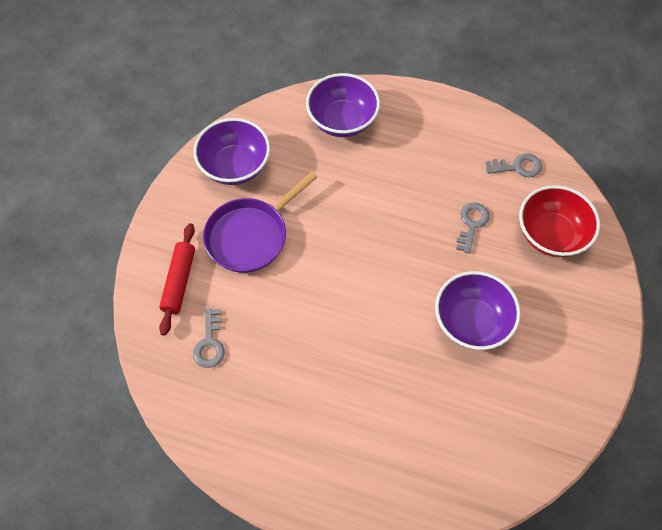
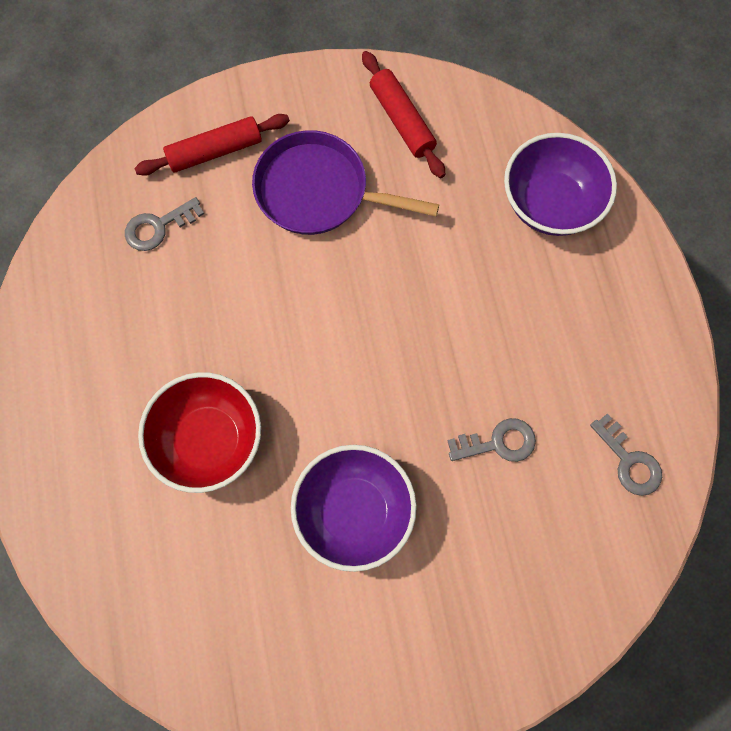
camera: 60 degrees right, 10 degrees up
purple bowl [193,118,270,185] -> red rolling pin [362,51,446,178]
red bowl [519,185,600,257] -> red bowl moved to [138,372,261,493]

